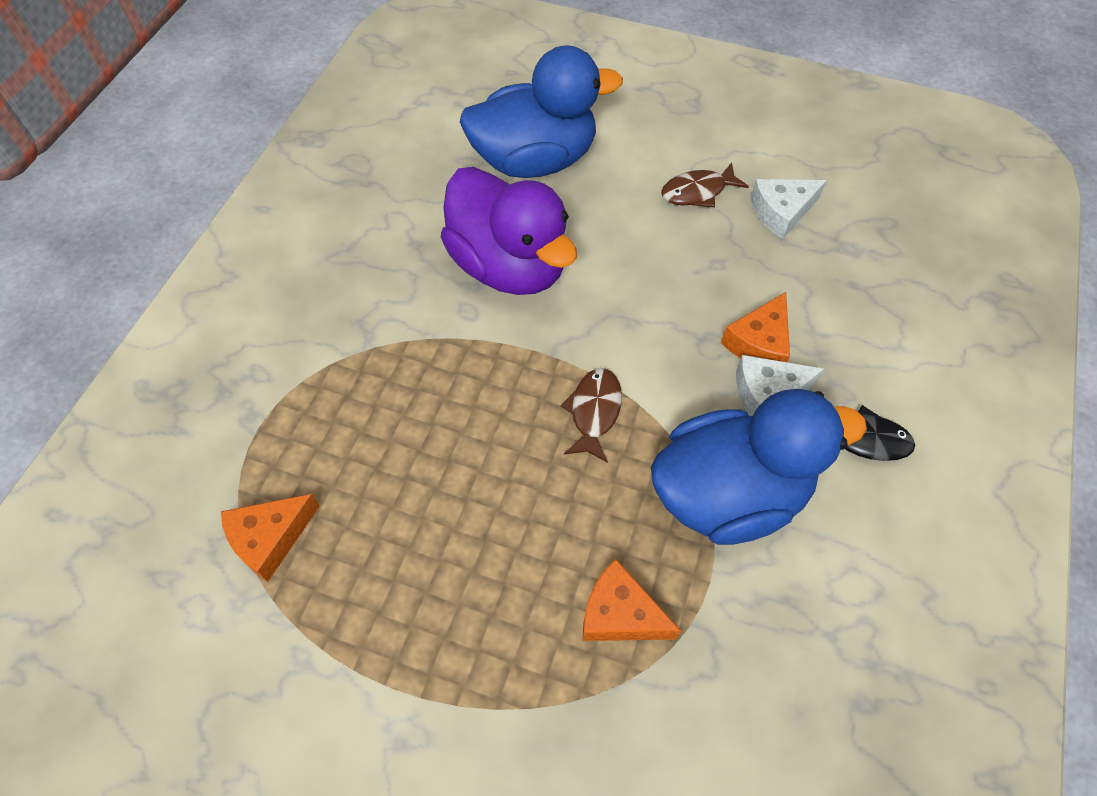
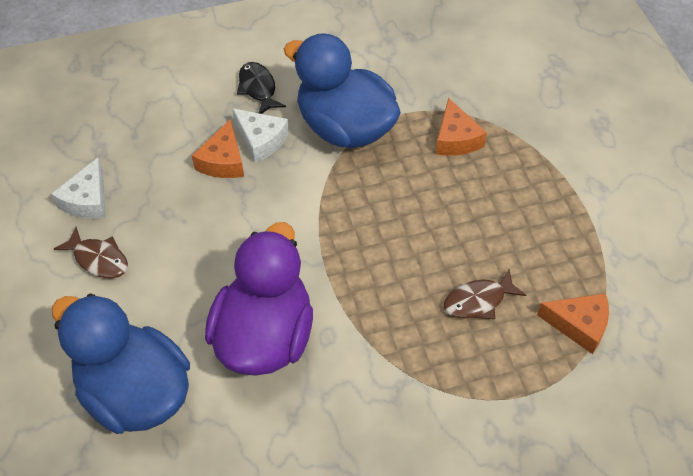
camera: 125 degrees left, 5 degrees down
brown fish [561,368,622,463] -> brown fish moved to [444,269,526,319]
orange cheese [721,292,790,362] -> orange cheese turned 105 degrees clockwise [192,120,244,178]
white cheese [750,179,827,239] -> white cheese turned 75 degrees clockwise [51,158,106,219]

